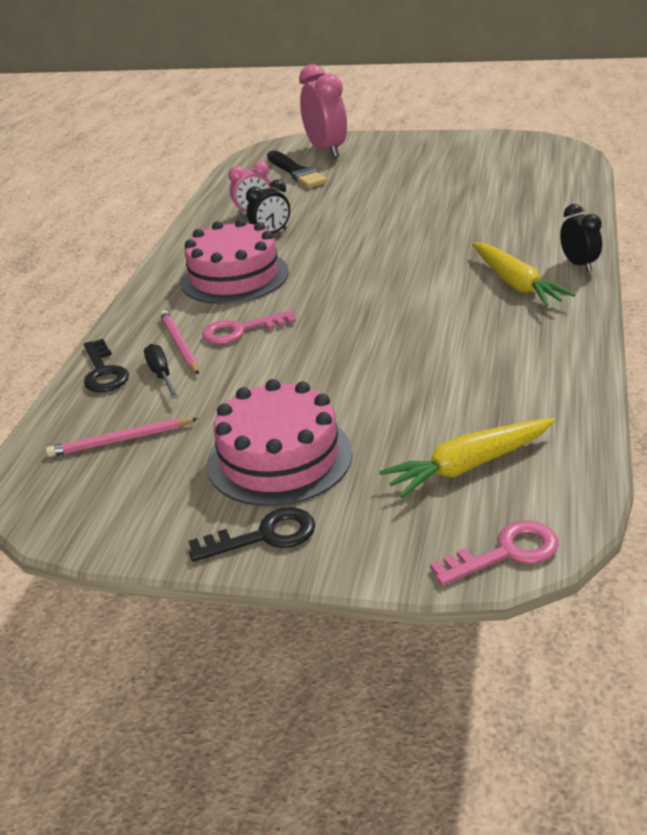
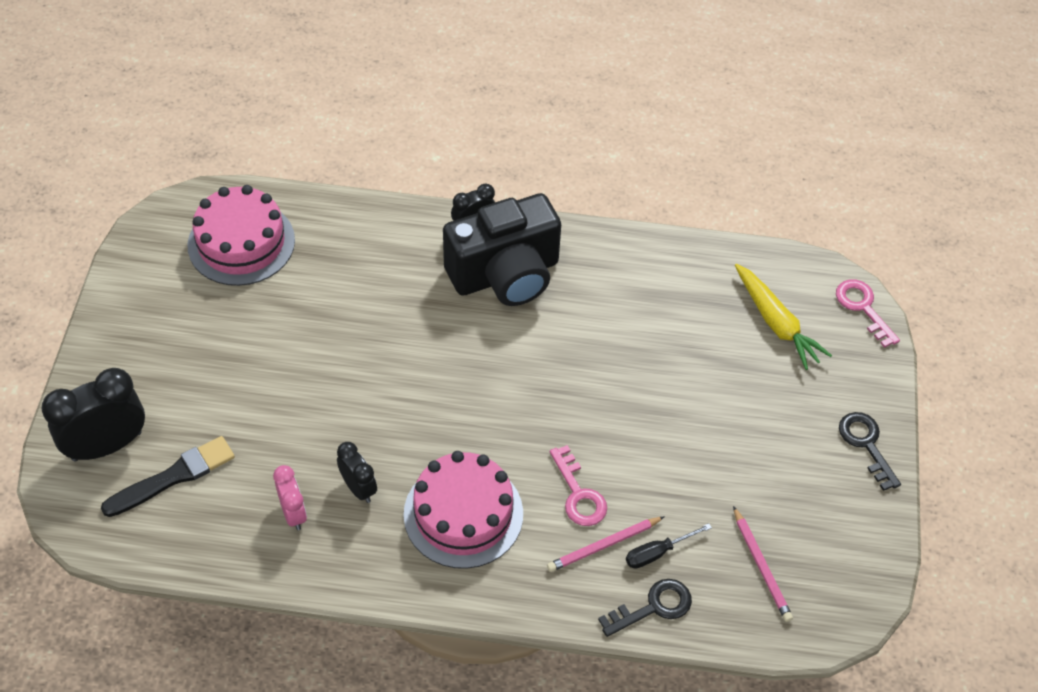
camera: 100 degrees left, 20 degrees up
pink cake [207,379,353,506] -> pink cake moved to [188,185,295,286]
pink clock [299,64,347,158] -> black clock [41,368,145,462]
yellow carrot [472,242,575,306] -> black camera [443,193,561,306]

